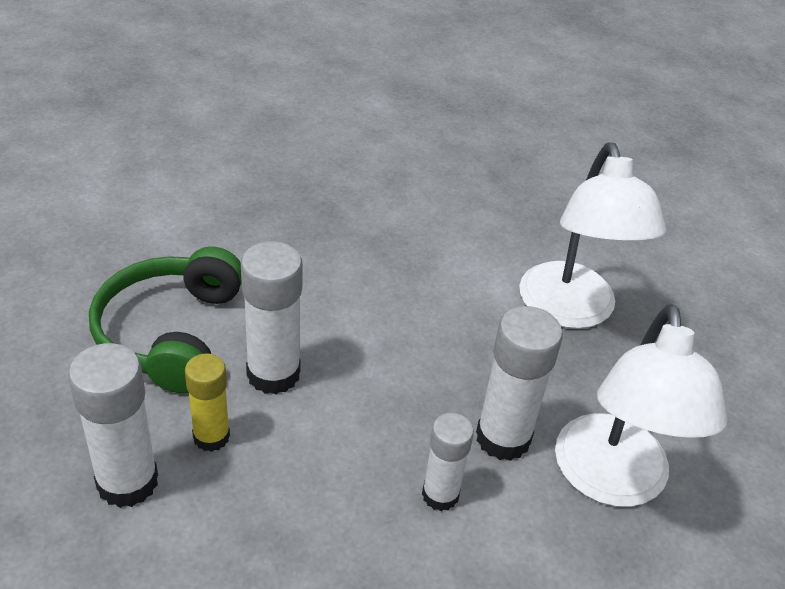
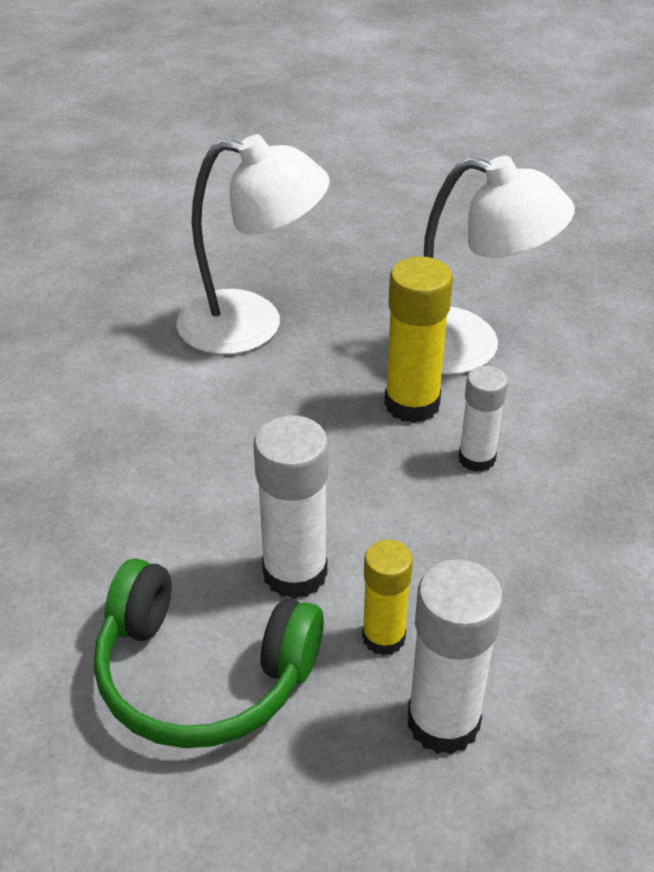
camera: 75 degrees left, 0 degrees up
white glue stick [476,306,563,461] -> yellow glue stick [385,256,453,423]

